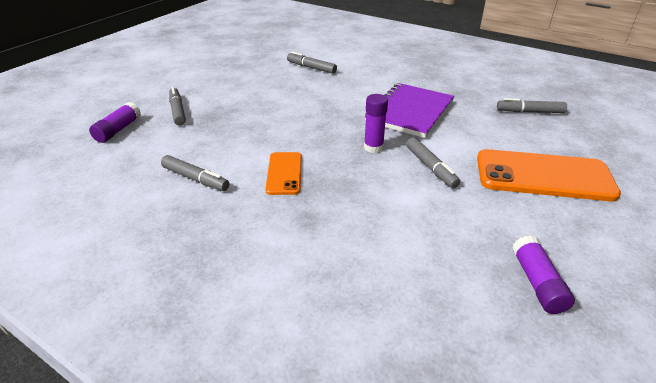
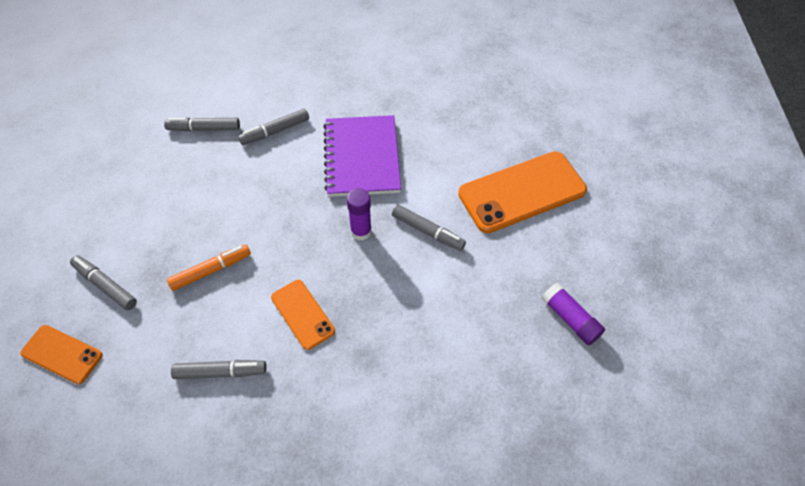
camera: 35 degrees left, 20 degrees up
purple glue stick [89,102,141,143] -> orange phone [20,325,103,384]
grey marker [497,98,567,113] -> grey marker moved to [238,109,309,145]
none -> orange marker [167,244,251,291]

